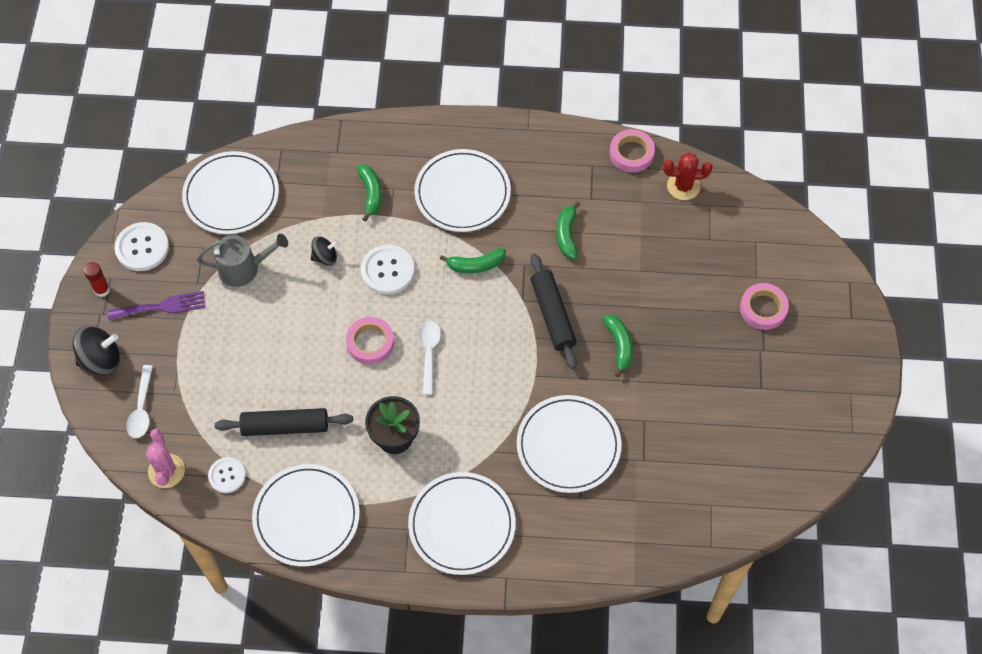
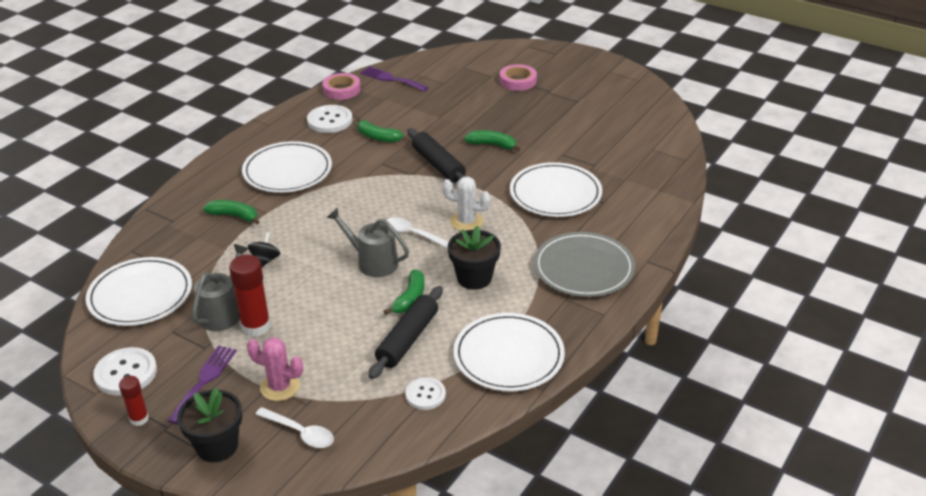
camera: 60 degrees left, 25 degrees down
black spinning top [73,326,120,376] -> black flower pot [177,387,242,462]
pink cactus [146,429,185,488] -> pink cactus moved to [247,337,303,401]
pink tape [346,317,394,365] -> grey watering can [327,207,409,277]
white button [361,245,414,294] -> white button moved to [307,105,353,133]
white plate [408,472,516,575] -> grey plate [534,232,635,297]
green banana [440,248,506,273] -> green banana moved to [384,269,424,315]
black rolling pin [530,253,577,369] -> black rolling pin turned 45 degrees clockwise [407,128,467,183]
red cactus [663,153,713,200] -> purple fork [361,67,429,91]
none -> red glue stick [229,255,271,337]
none -> white cactus [442,176,491,231]

